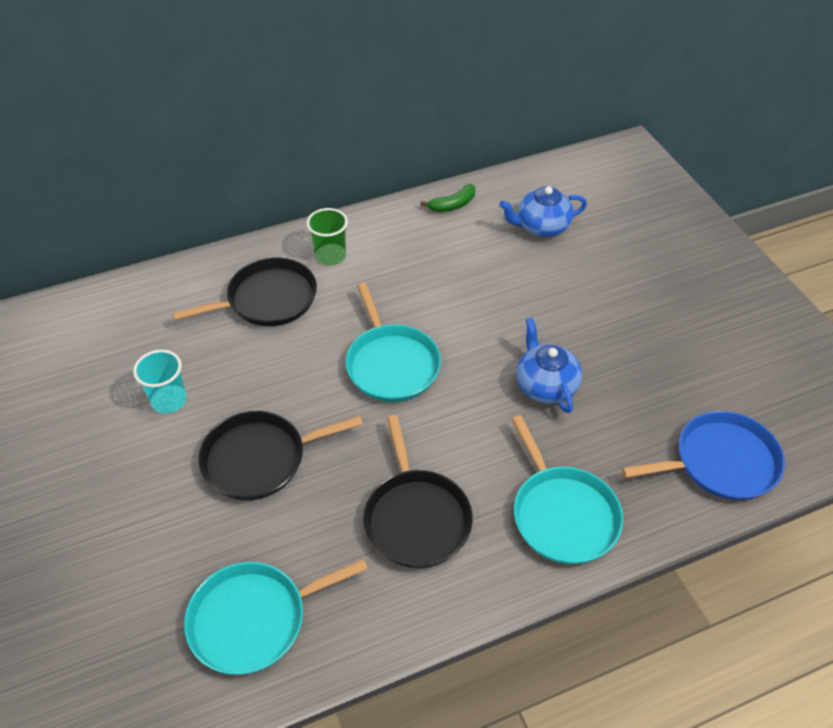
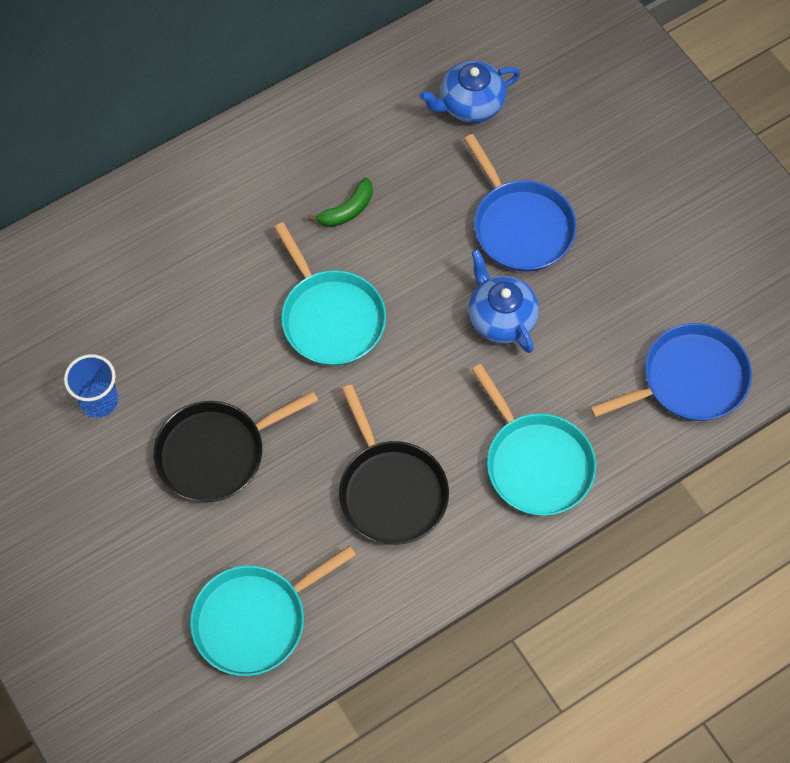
camera: 10 degrees left, 15 degrees up
turquoise cup [133,350,187,413] -> blue cup [64,354,118,418]
black pan [172,258,317,326] -> none
green cup [307,208,348,265] -> none
green banana [420,184,475,212] -> green banana moved to [308,177,373,227]
none -> blue pan [464,134,577,272]

